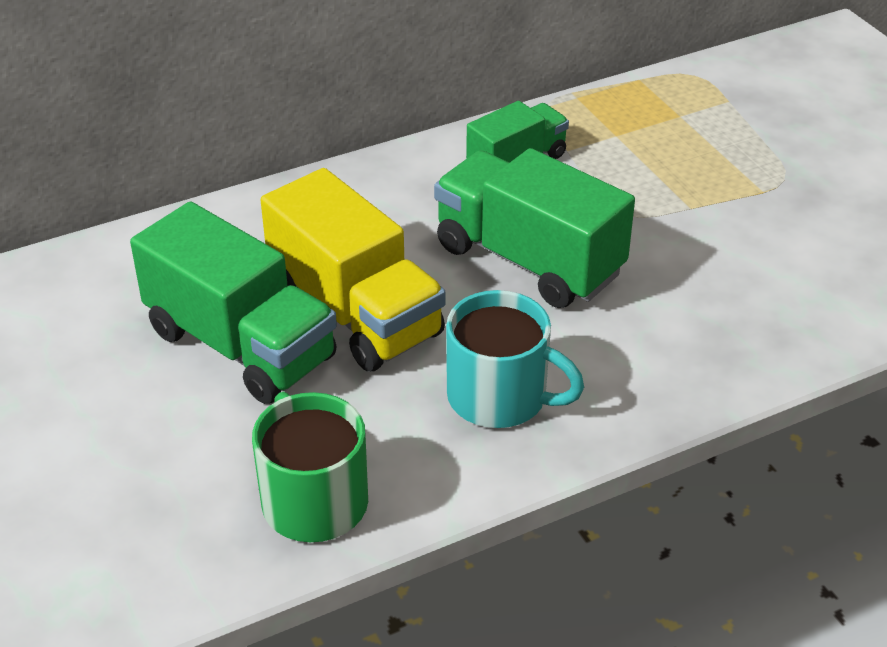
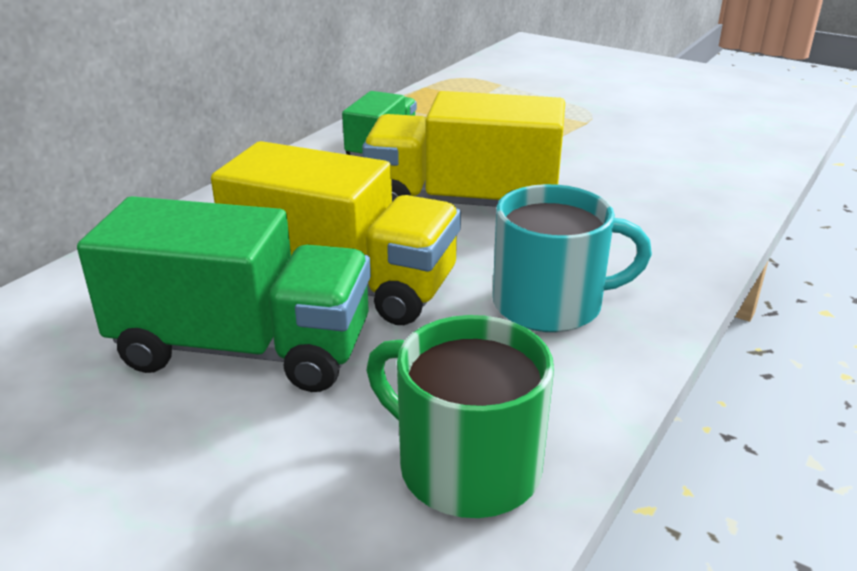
camera: 30 degrees left, 10 degrees down
green truck [434,148,635,308] -> yellow truck [362,91,565,207]

